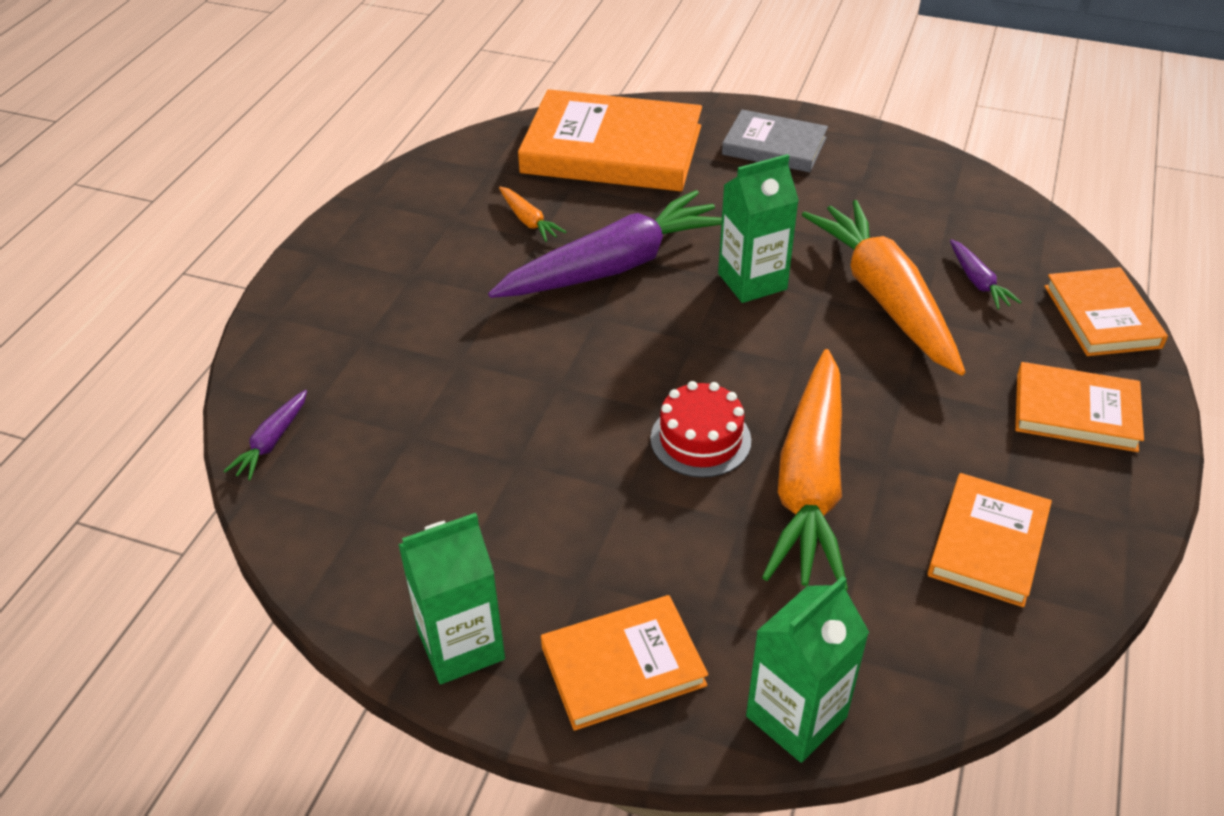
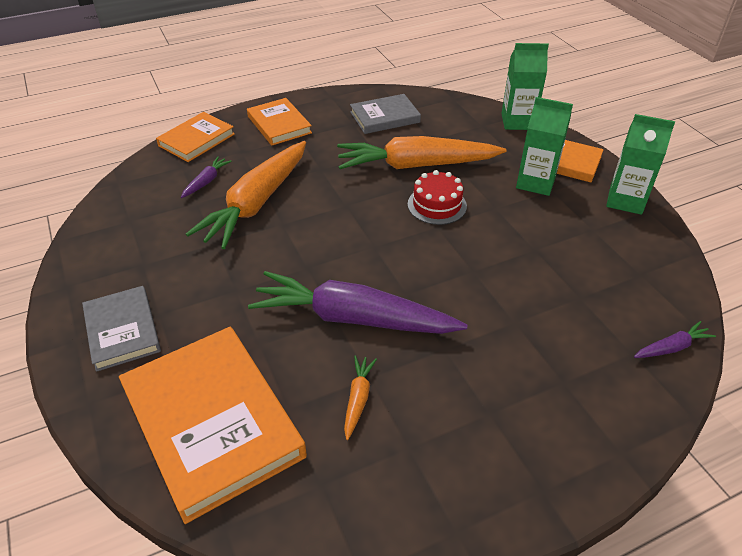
camera: 135 degrees left, 0 degrees up
green carton [718,154,799,303] -> green carton moved to [516,97,573,196]
orange carrot [762,349,848,591] -> orange carrot turned 150 degrees counterclockwise [337,136,506,169]
orange book [927,473,1052,607] -> grey book [350,94,421,134]

